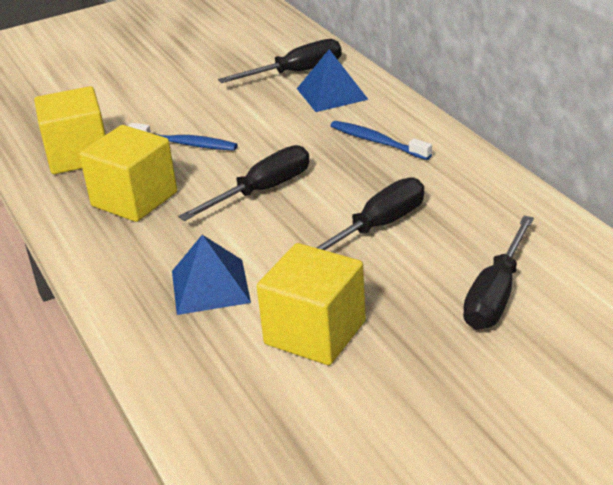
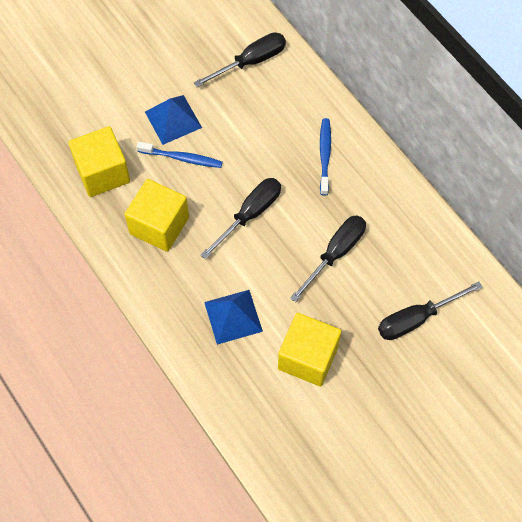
camera: 10 degrees left, 30 degrees up
blue pyramid [297,49,369,112] -> blue pyramid moved to [145,95,202,145]
blue toothbrush [330,121,432,160] -> blue toothbrush turned 60 degrees clockwise [320,118,331,196]
black screwdriver [463,216,534,330] -> black screwdriver turned 45 degrees clockwise [378,282,482,340]

